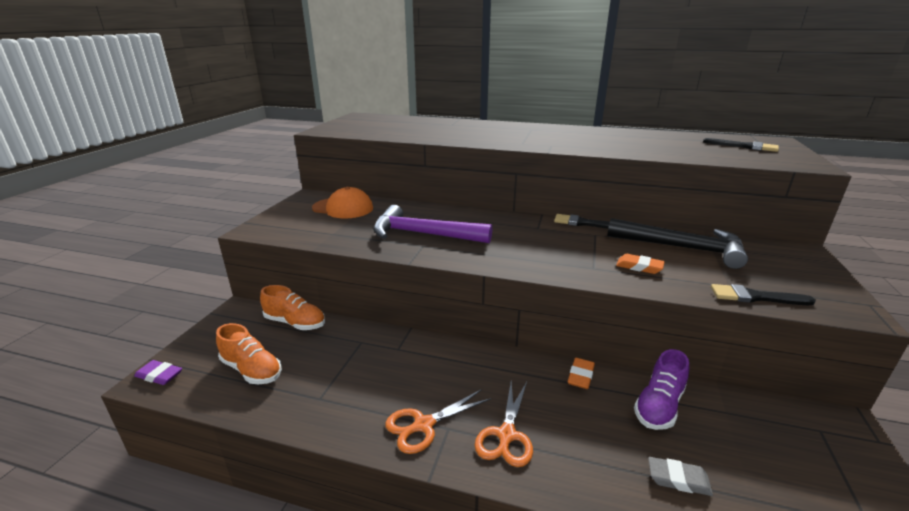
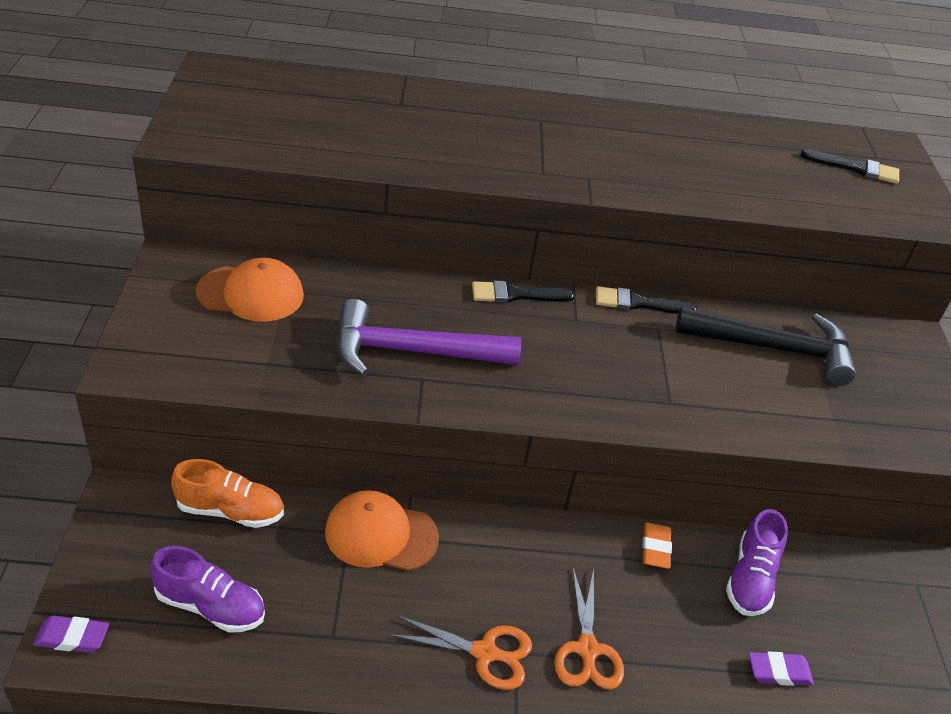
camera: 20 degrees left, 15 degrees up
orange shoe [216,323,282,384] -> purple shoe [150,546,265,633]
orange scissors [385,389,491,454] -> orange scissors turned 120 degrees counterclockwise [389,615,532,690]
orange eraser [616,254,665,274] -> none
grey eraser [648,457,713,496] -> purple eraser [749,651,814,686]
black brush [711,284,816,305] -> black brush moved to [472,281,575,303]
none -> orange cap [325,490,439,571]

